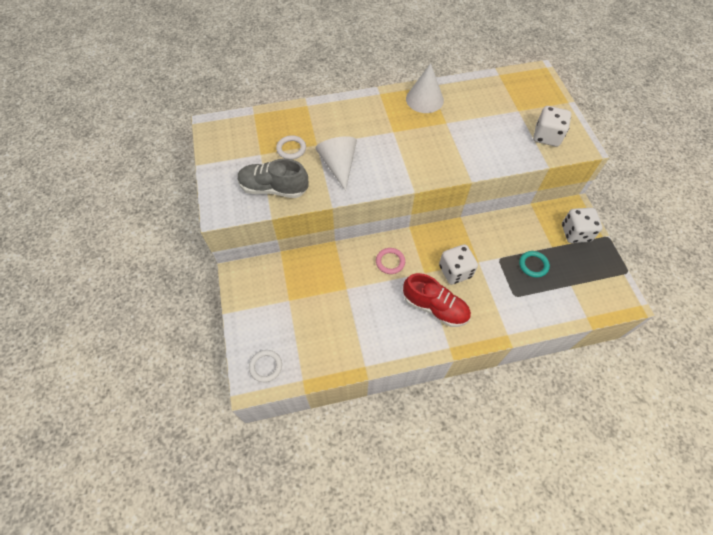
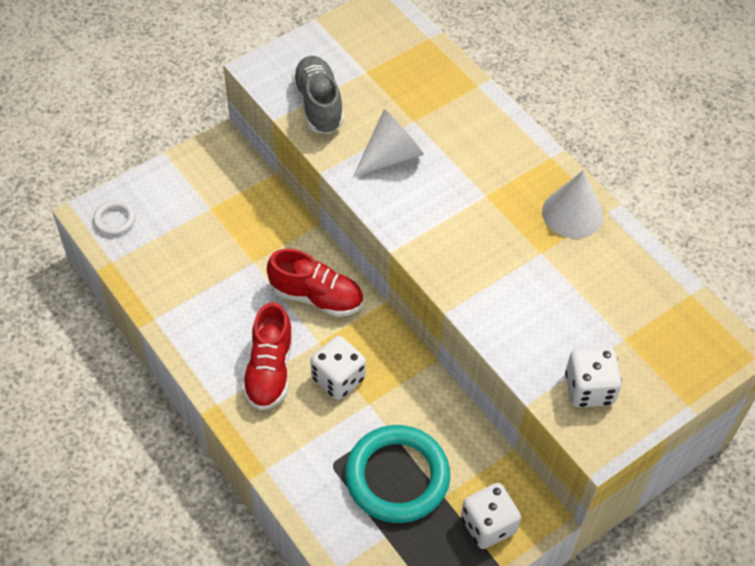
camera: 65 degrees right, 5 degrees down
white ring [276,135,306,159] -> none
pink ring [376,248,405,274] -> red shoe [267,249,363,317]
turquoise ring [519,251,550,278] -> turquoise ring [345,425,450,523], size x2.19

